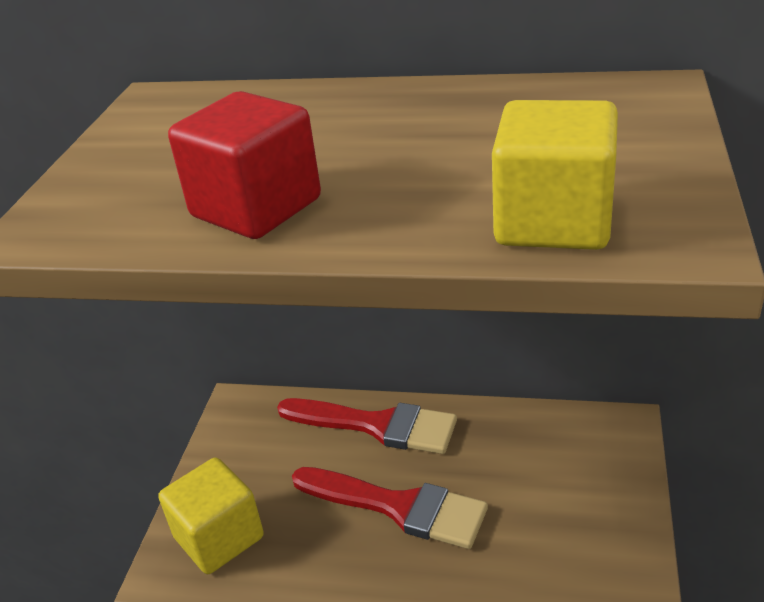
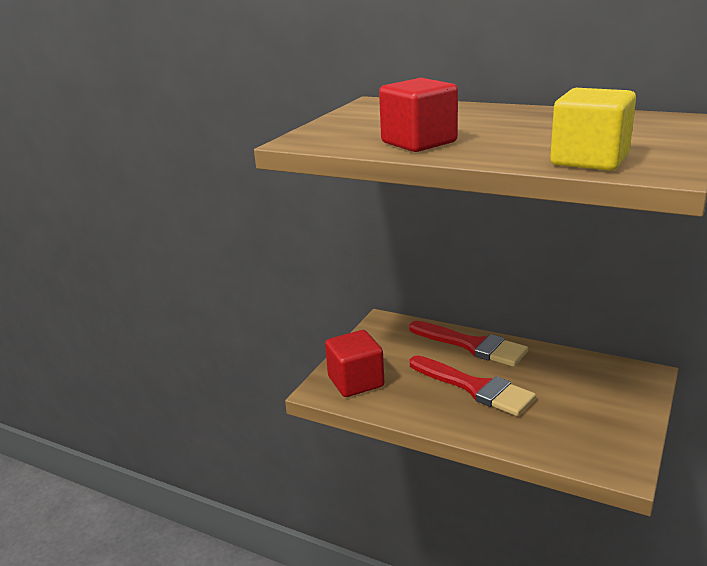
camera: 15 degrees right, 10 degrees down
yellow cube [158,457,264,574] -> red cube [325,330,385,397]

